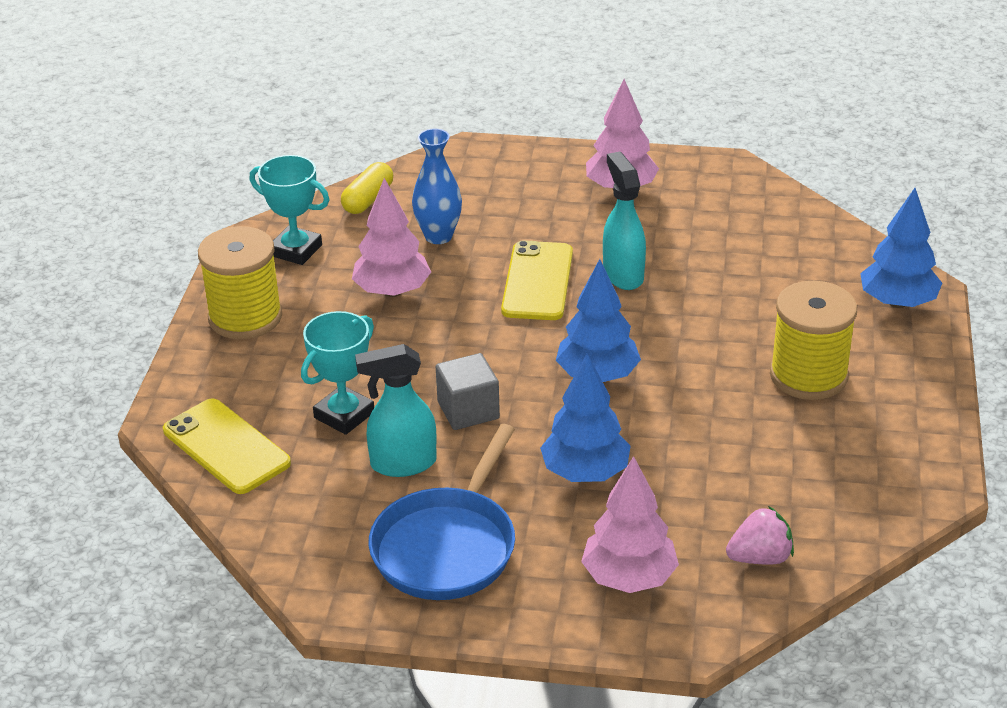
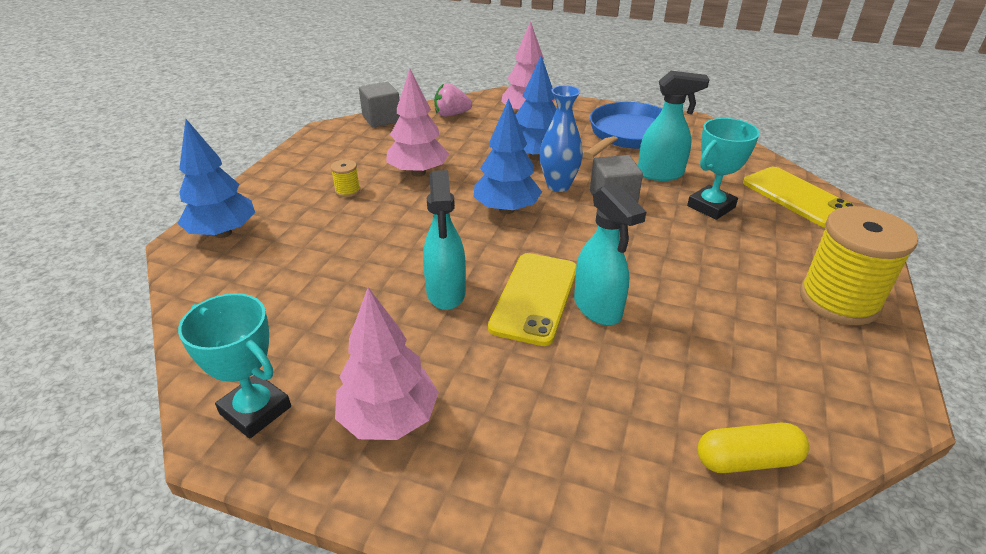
camera: 170 degrees left, 0 degrees up
turquoise trophy [250,155,329,265] -> turquoise trophy moved to [178,293,291,439]
yellow capsule [341,162,393,214] -> yellow capsule turned 45 degrees clockwise [697,423,809,473]
pink tree [352,178,431,297] -> pink tree moved to [386,68,449,177]
blue vase [412,129,462,244] -> blue vase moved to [540,85,583,192]
yellow spool [770,281,857,400] -> yellow spool [331,159,360,197], size x0.42
none -> grey cube [359,82,400,128]
none -> turquoise spray bottle [574,182,646,325]

